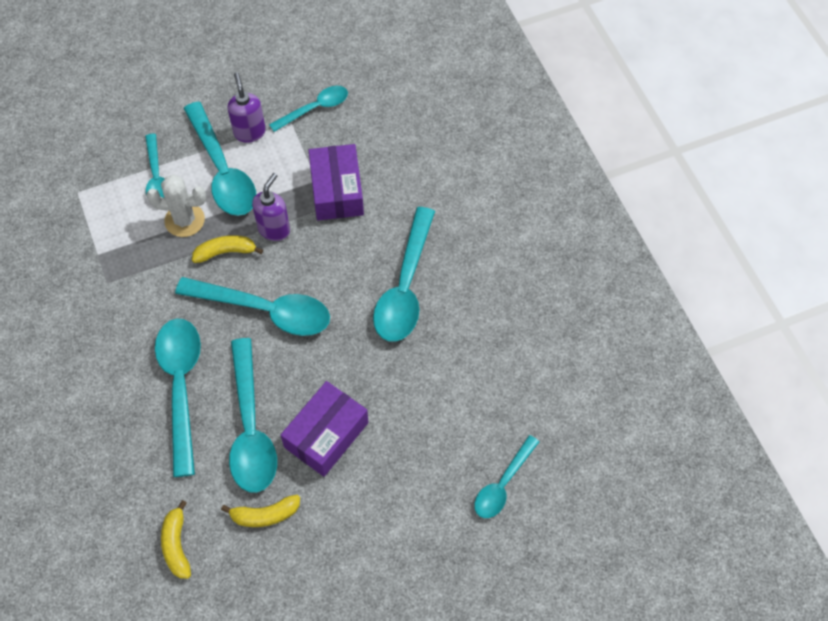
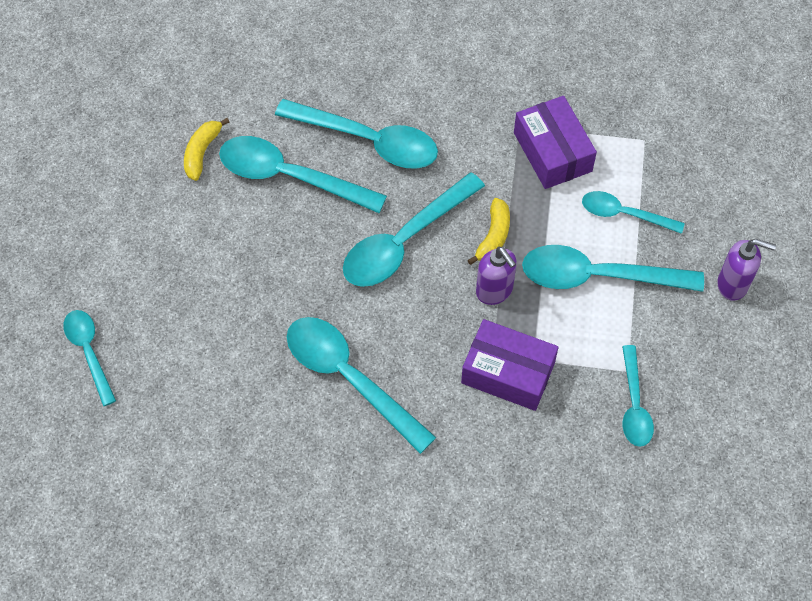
camera: 120 degrees right, 0 degrees up
white cactus [146,175,206,237] -> none
yellow banana [161,500,191,579] -> none
purple soap dispenser [228,73,266,143] -> purple soap dispenser moved to [717,239,776,301]
purple box [281,381,369,477] -> purple box moved to [514,96,597,189]

